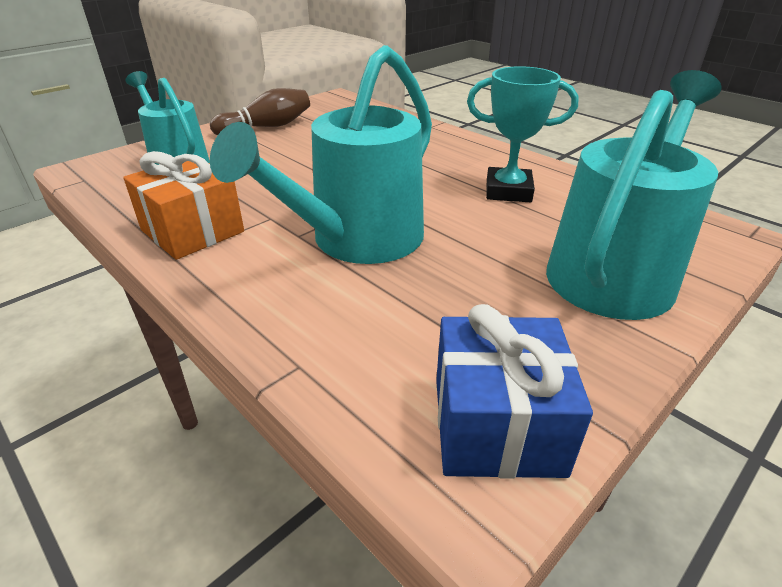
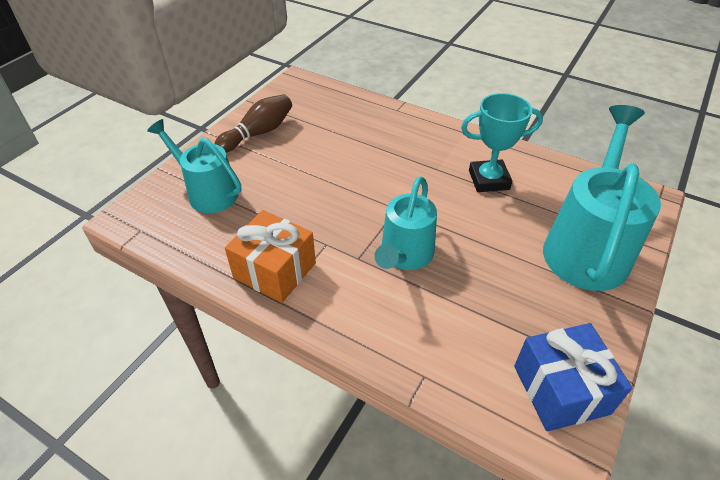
camera: 15 degrees left, 10 degrees up
turquoise watering can [210,45,432,264] -> turquoise watering can [374,176,437,270], size x0.64

